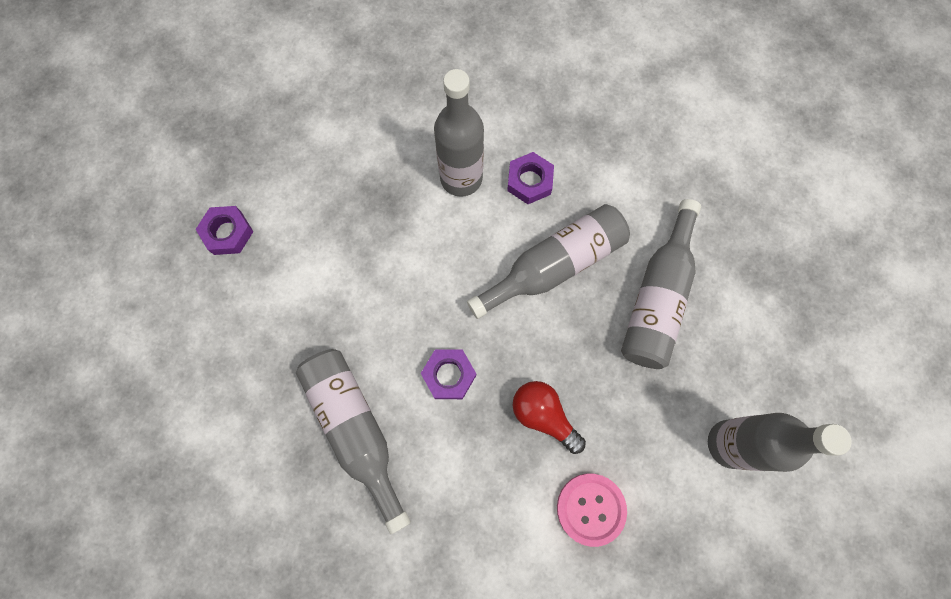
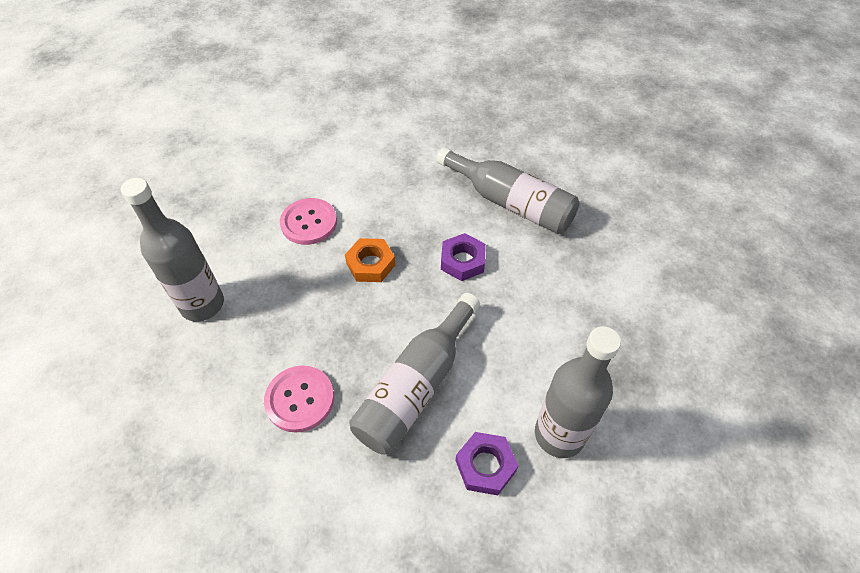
camera: 155 degrees right, 20 degrees down
purple nut [196,206,254,255] -> none
red light bulb [513,381,586,454] -> orange nut [345,238,396,282]
grey bottle [621,199,701,369] -> pink button [264,366,334,433]

